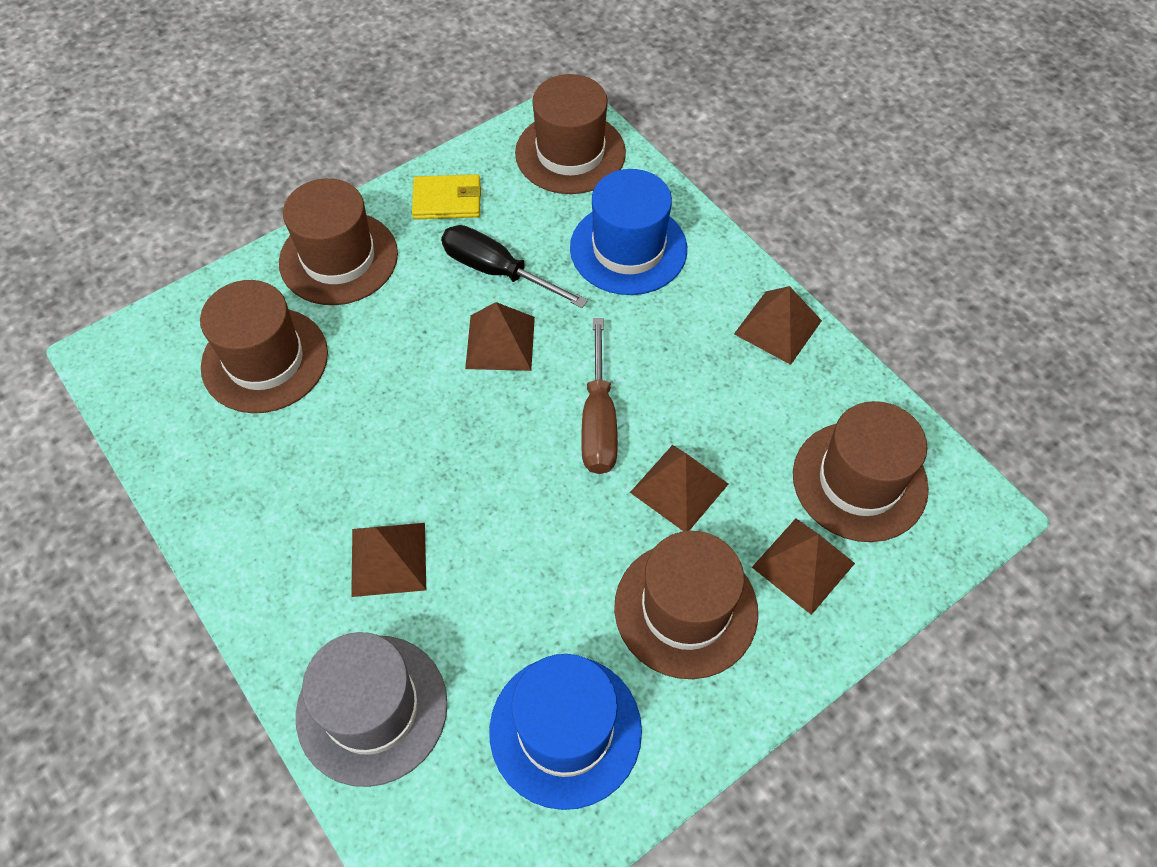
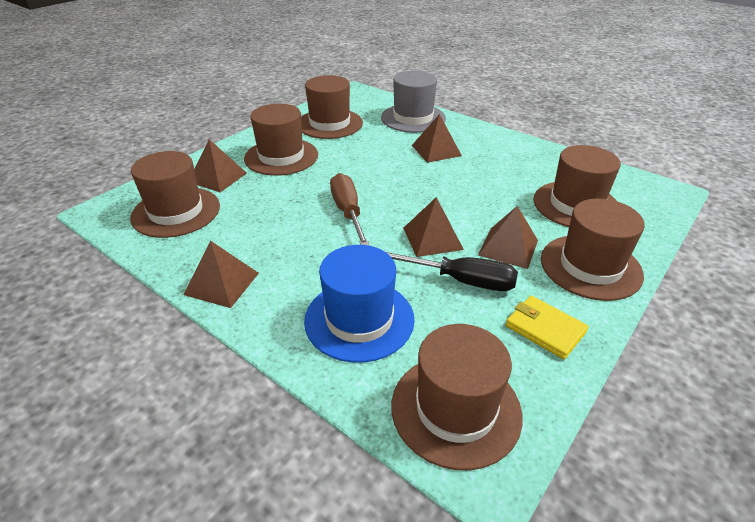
camera: 165 degrees right, 20 degrees down
yellow wallet [412,174,481,219] -> yellow wallet turned 60 degrees clockwise [506,296,589,359]
blue hat [489,654,642,810] -> brown hat [301,75,363,139]
brown pyramid [630,445,728,531] -> brown pyramid moved to [478,206,538,269]

